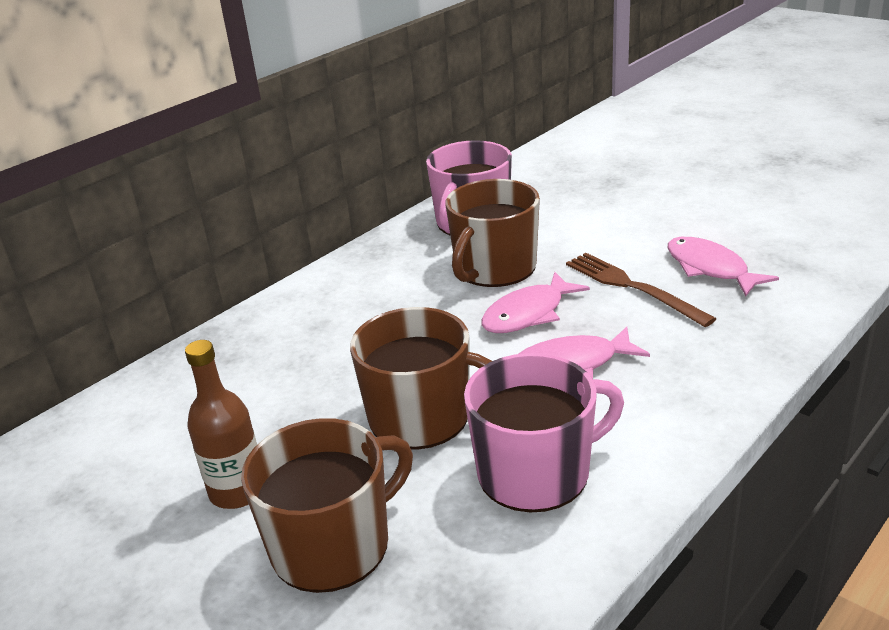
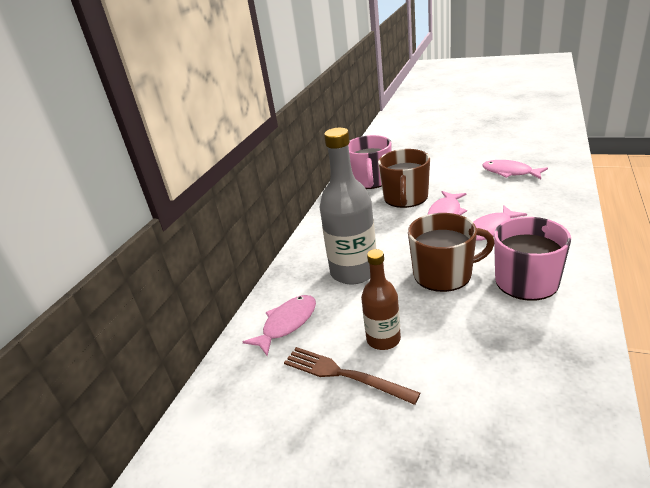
camera: 20 degrees left, 0 degrees up
brown mug [241,418,413,593] -> none
brown fork [566,253,716,327] -> brown fork moved to [284,347,420,405]
none -> pink fish [243,295,316,356]
none -> grey bottle [320,128,376,285]

